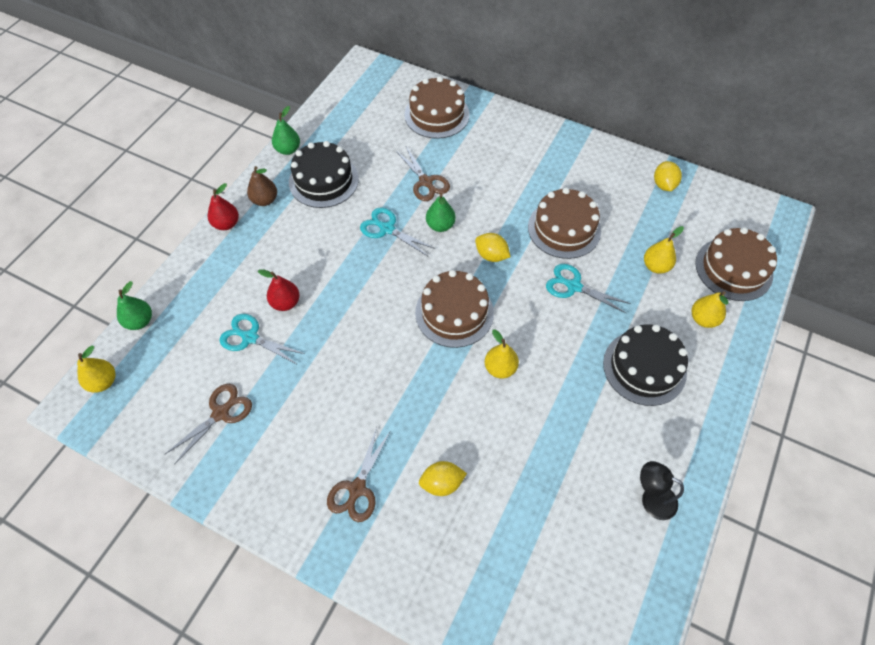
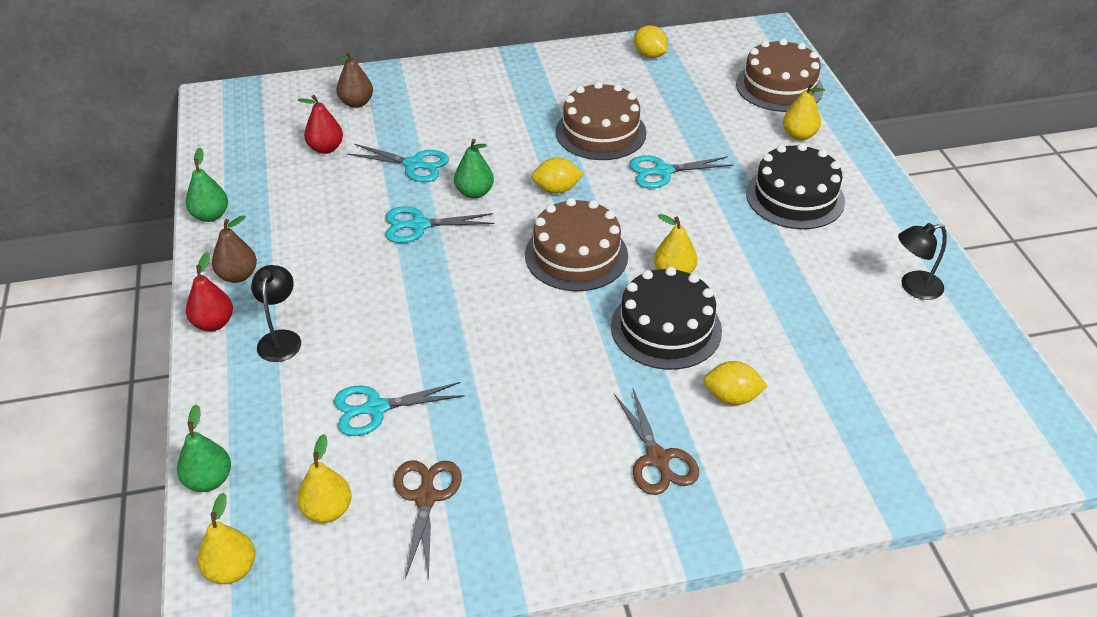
camera: 40 degrees left, 15 degrees down
red pear [258,269,300,311] -> red pear moved to [298,95,343,154]
black cake [289,141,359,208] -> black cake moved to [611,267,722,370]
brown scissors [396,147,450,201] -> turquoise scissors [347,144,449,182]
brown cake [405,76,470,139] -> brown pear [337,51,373,108]
yellow lemon [419,461,467,496] -> yellow lemon turned 60 degrees clockwise [703,361,768,405]
yellow pear [644,226,684,274] -> yellow pear moved to [297,434,351,523]
none -> black lamp [251,265,301,362]

